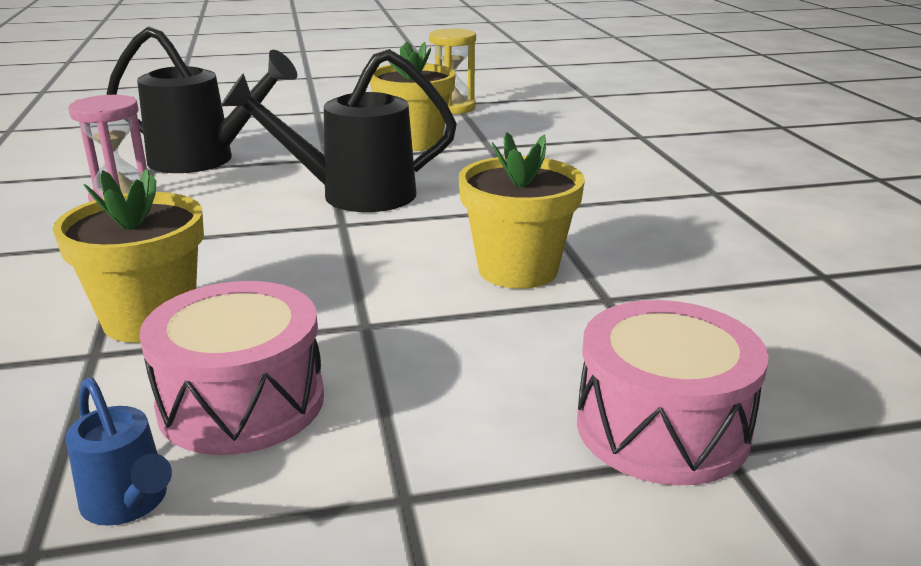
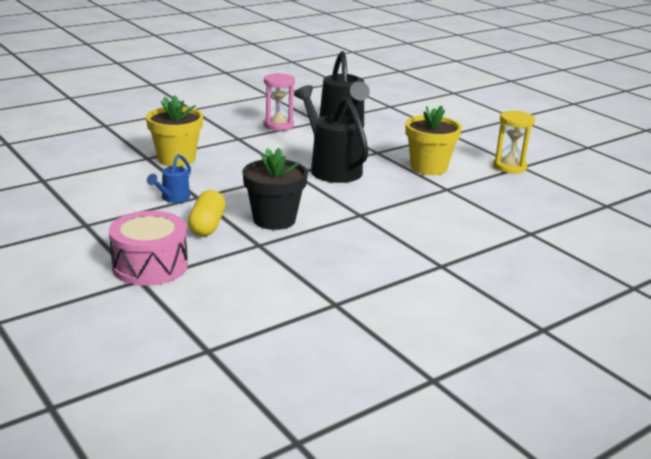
camera: 65 degrees right, 0 degrees up
blue watering can [66,377,172,526] -> blue watering can moved to [147,154,191,203]
pink drum [139,281,324,455] -> none
yellow flower pot [459,132,585,289] -> black flower pot [243,148,308,230]
none -> yellow capsule [188,190,226,236]

